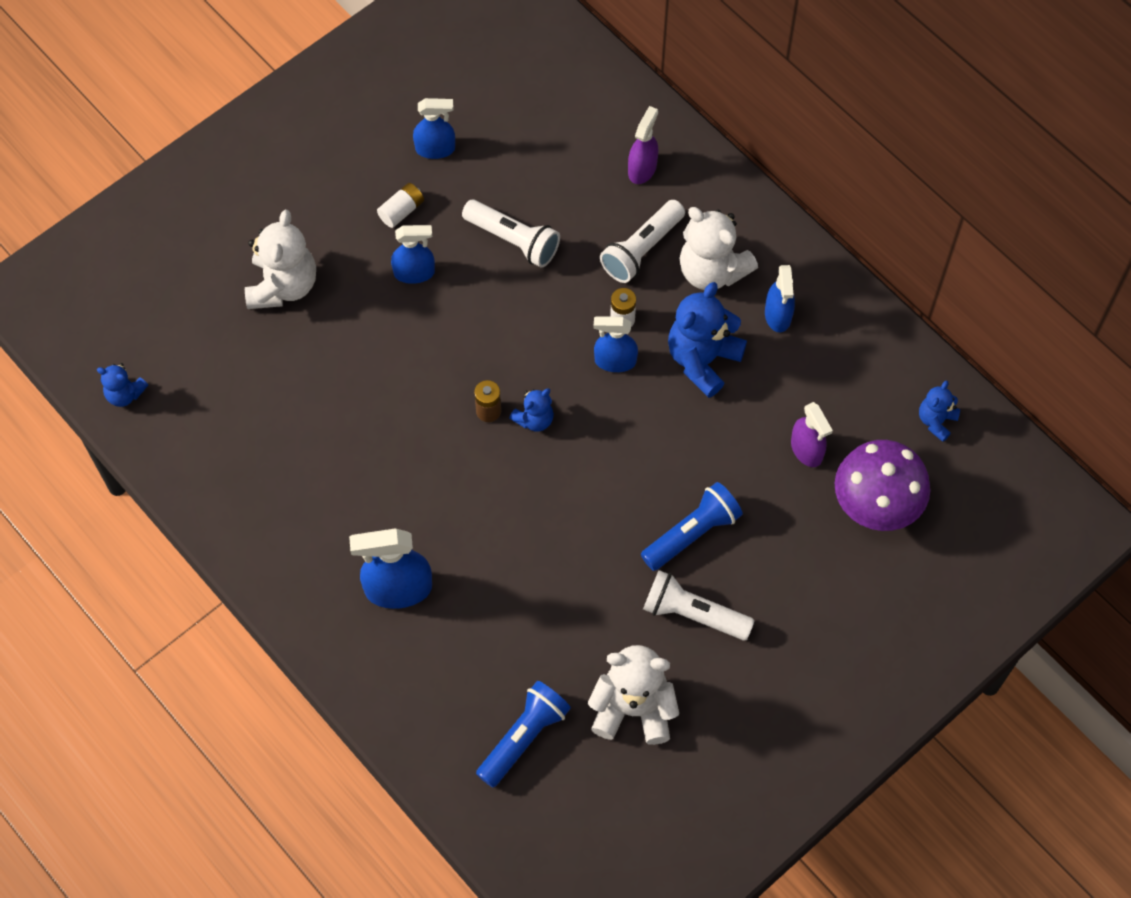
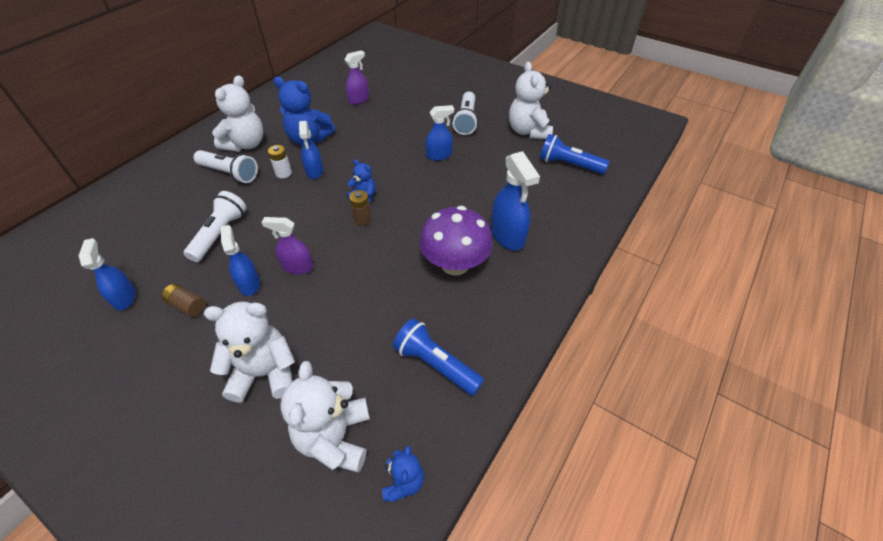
camera: 105 degrees left, 15 degrees down
white battery [377,183,424,228] -> brown battery [162,284,206,317]
purple spray bottle [628,106,658,184] -> purple spray bottle moved to [261,217,313,274]
blue flashlight [641,482,743,571] -> blue flashlight moved to [393,318,484,396]
blue spray bottle [765,265,795,332] -> blue spray bottle moved to [426,105,454,161]
purple mushroom [835,440,930,531] -> purple mushroom moved to [419,206,493,276]
blue teddy bear [919,381,960,442] -> none
none -> white teddy bear [280,361,370,472]

